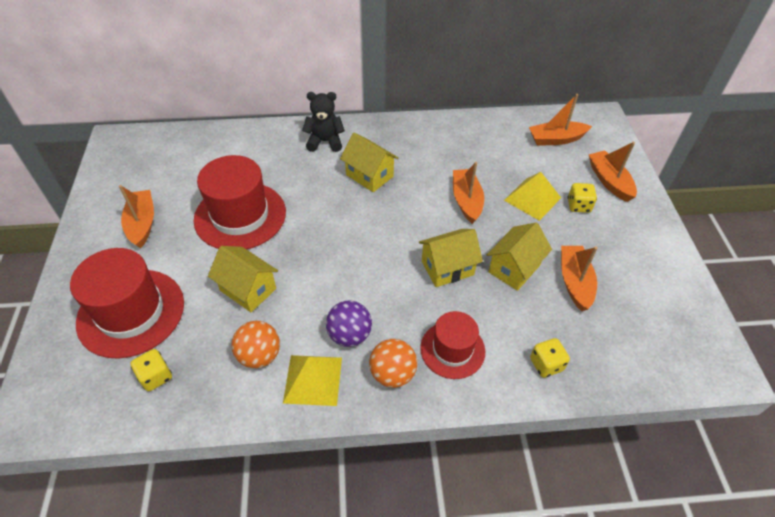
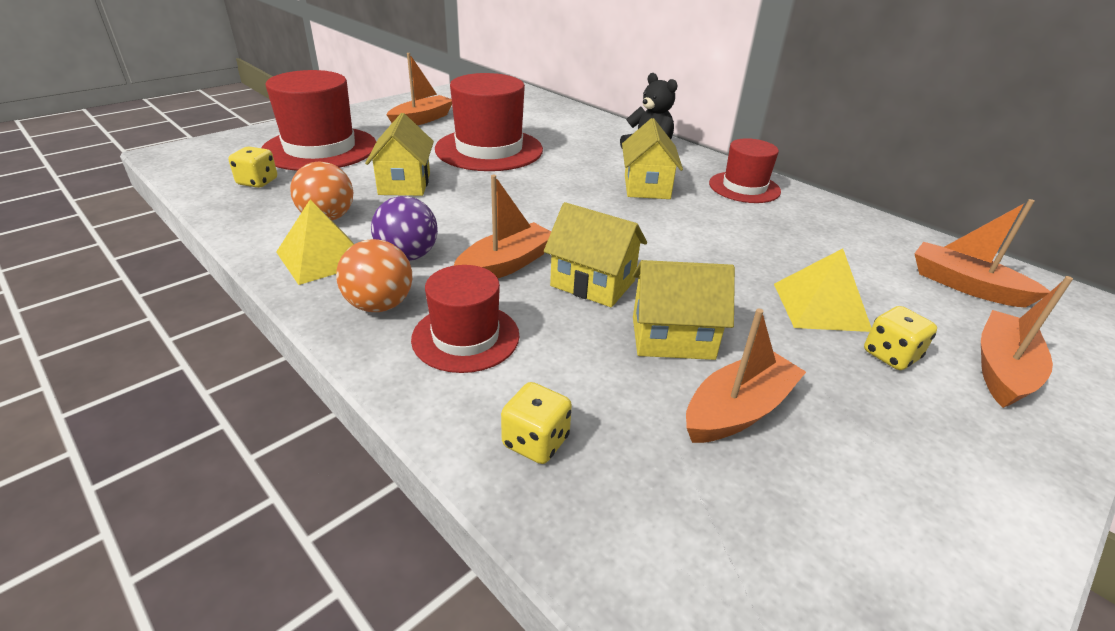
camera: 50 degrees right, 15 degrees down
orange boat [453,162,484,224] -> orange boat moved to [454,175,551,278]
none -> red hat [709,138,781,203]

